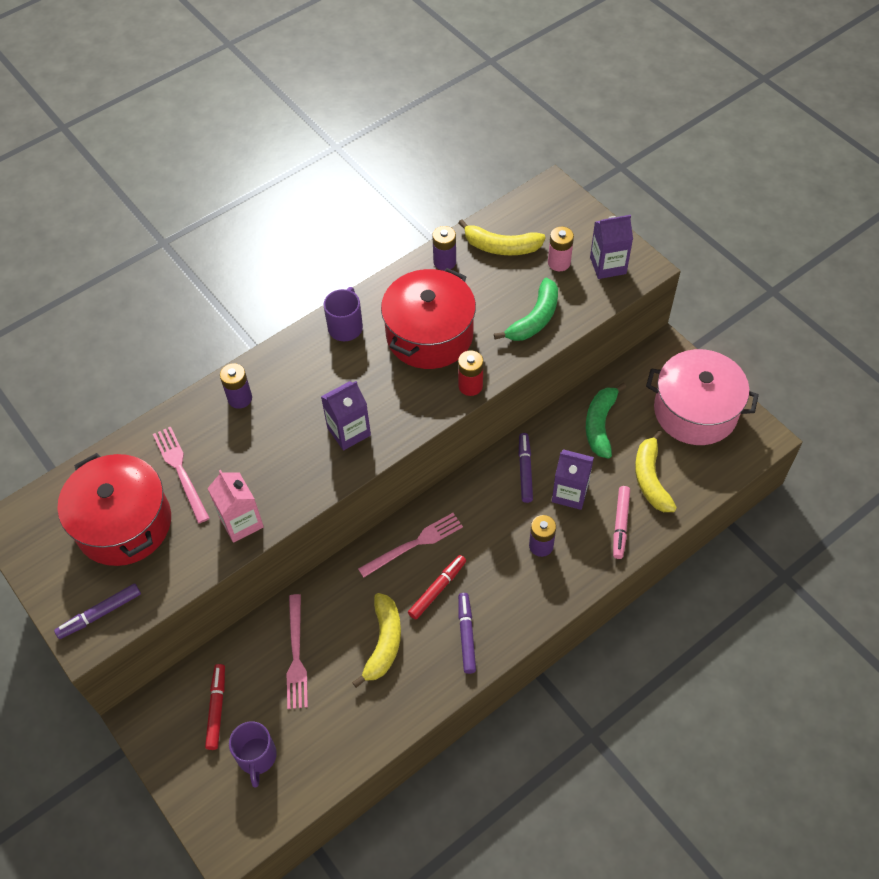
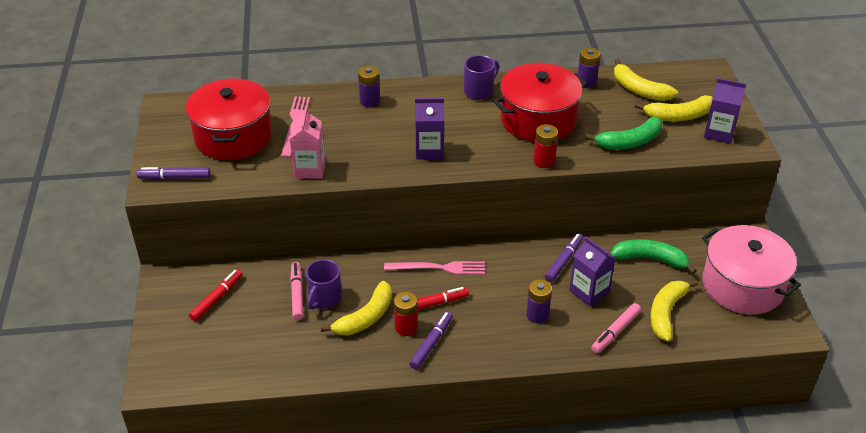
camera: 30 degrees right, 15 degrees down
purple mug [229,721,277,788] -> purple mug moved to [306,259,342,310]
pink fork [287,594,308,709] -> pink marker [290,262,304,320]
pink battery [548,227,574,271] -> yellow banana [635,95,713,121]
green banana [586,383,626,458] -> green banana turned 60 degrees clockwise [611,239,697,274]
none -> red battery [394,292,418,336]

